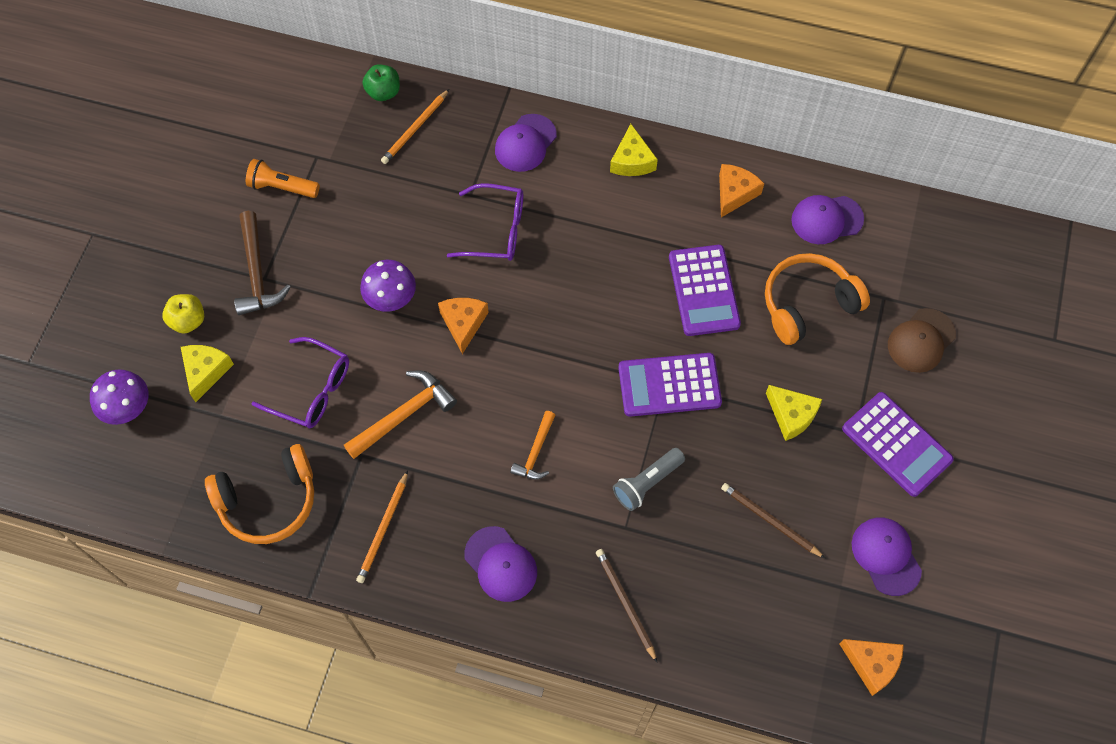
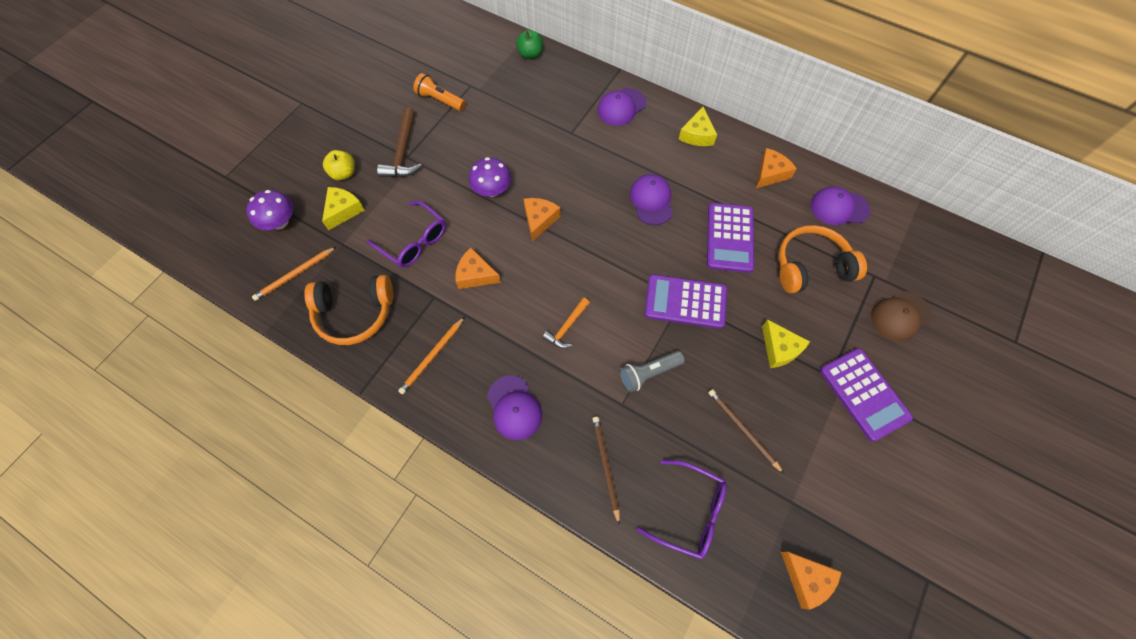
camera: 15 degrees right, 0 degrees up
orange hammer [343,370,457,459] -> orange cheese [455,248,501,289]
orange pencil [381,89,449,164] -> orange pencil moved to [252,247,336,301]
purple glasses [447,183,523,261] -> purple glasses moved to [637,460,727,559]
purple cap [852,517,922,596] -> purple cap moved to [630,174,673,225]

